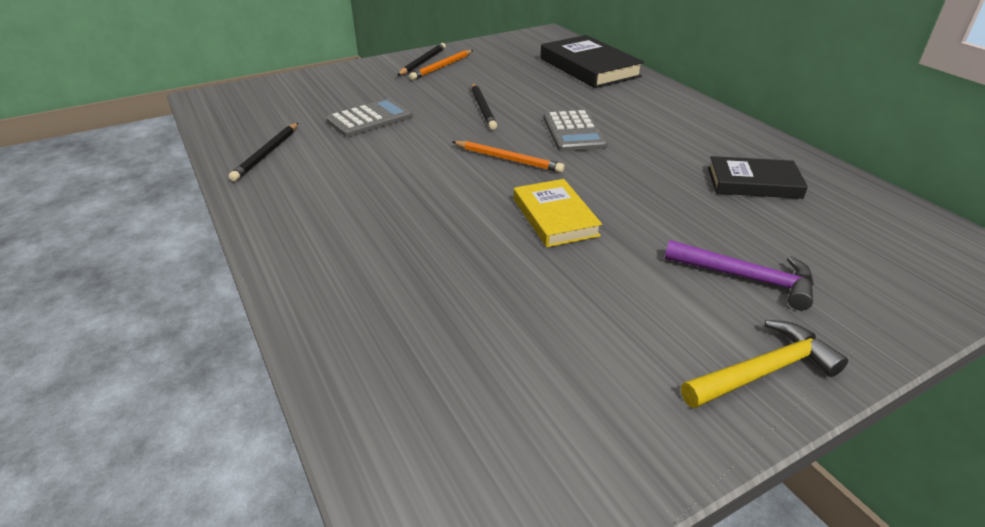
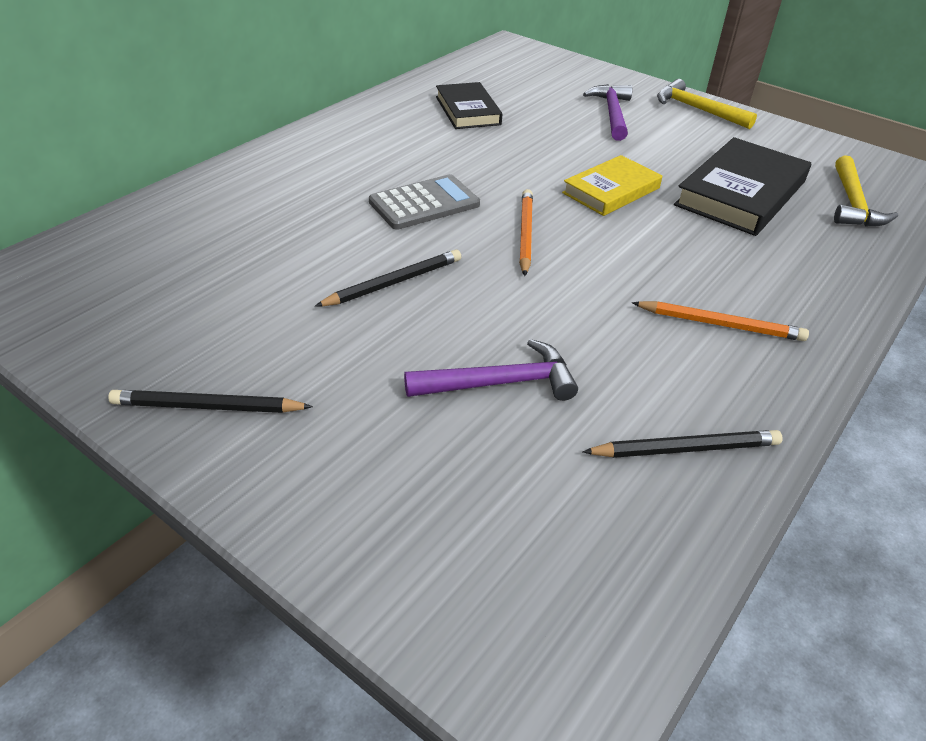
camera: 115 degrees left, 5 degrees up
grey calculator [326,98,413,137] -> purple hammer [404,339,578,401]
orange pencil [409,50,473,80] -> orange pencil moved to [632,301,809,341]
black book [541,35,644,88] -> black book moved to [674,137,811,236]
none -> yellow hammer [834,155,898,227]

